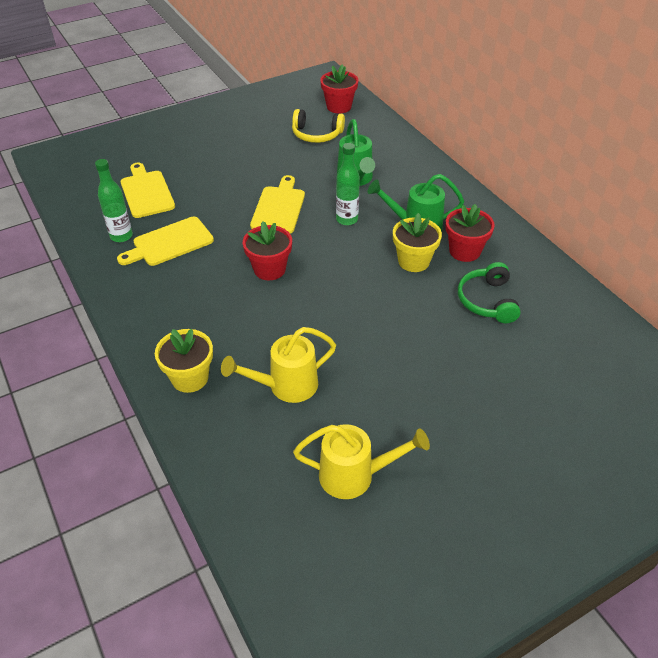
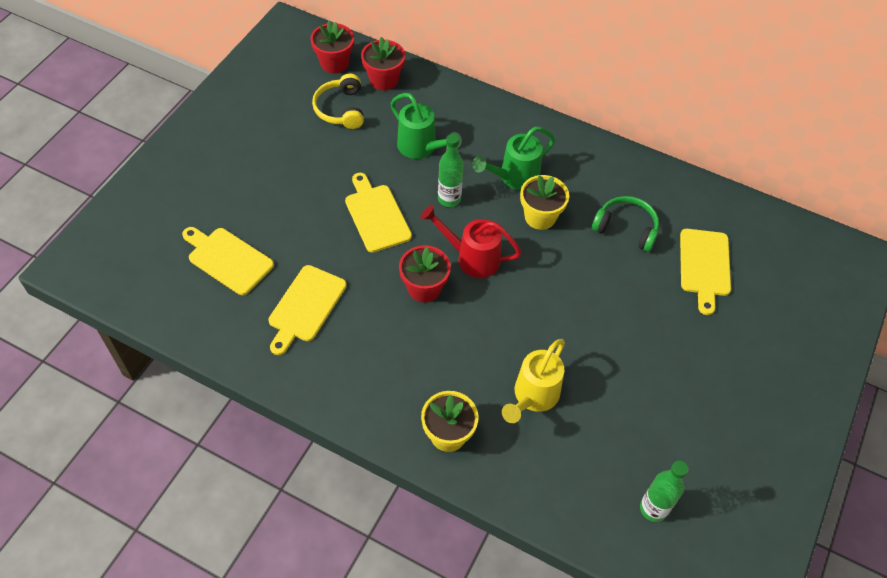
camera: 35 degrees left, 10 degrees up
green bottle [95,159,133,242] -> green bottle moved to [640,461,688,522]
yellow headphones [292,109,345,143] -> yellow headphones turned 105 degrees clockwise [312,74,364,129]
yellow watering can [293,424,430,499] -> none
red flower pot [446,204,495,262] -> red flower pot moved to [361,37,405,91]
green headphones [458,262,521,323] -> green headphones turned 150 degrees clockwise [592,196,659,252]
none -> red watering can [421,205,522,278]
none -> yellow cutting board [680,229,731,315]

